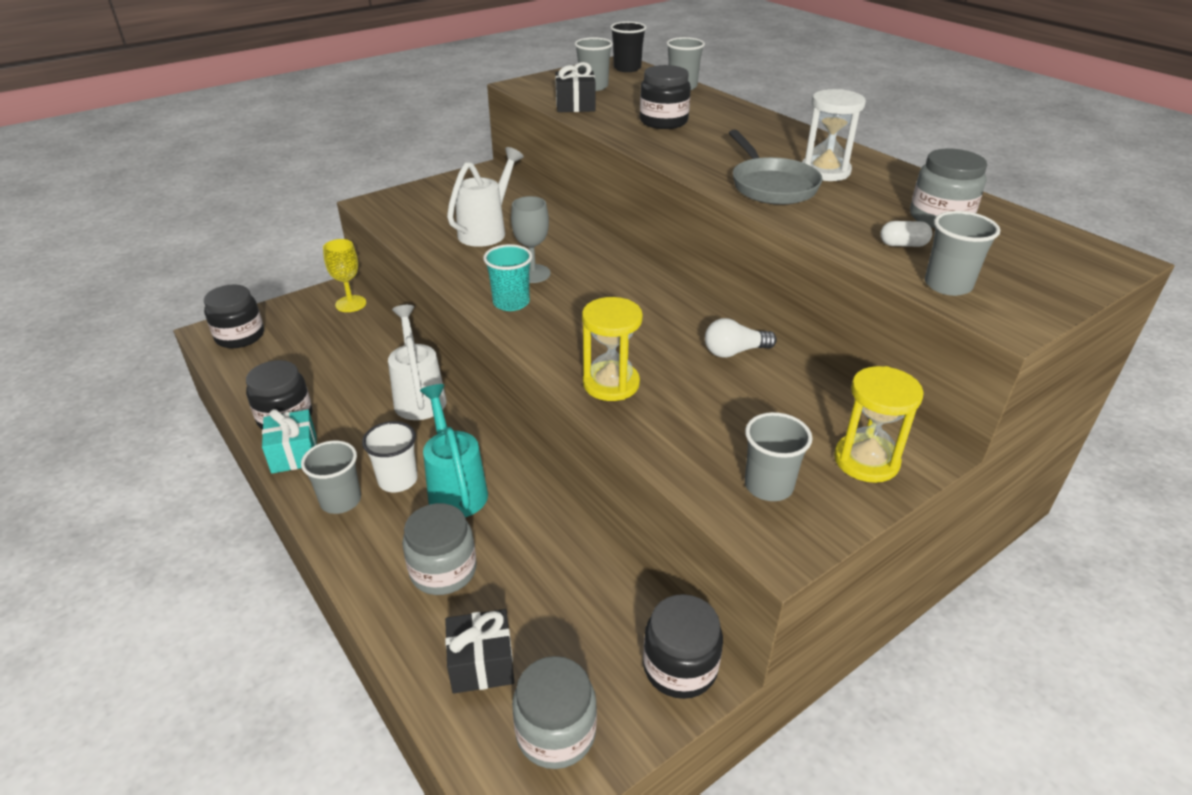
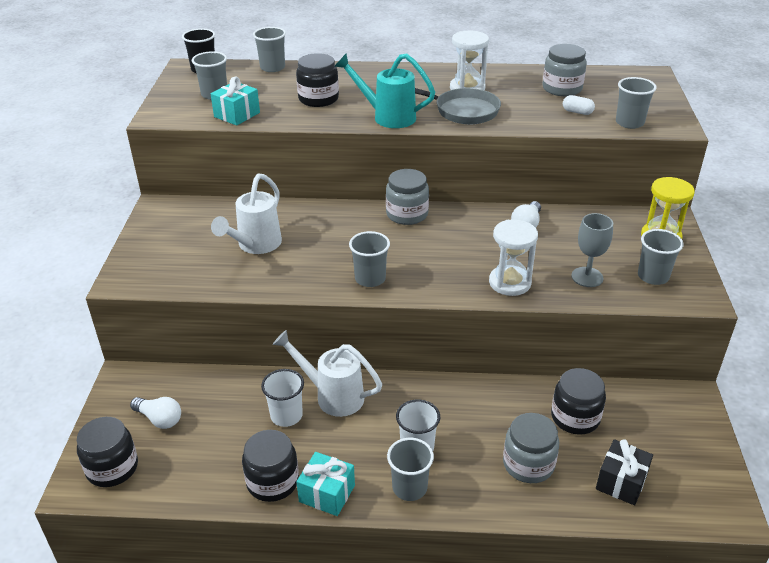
camera: 50 degrees left, 0 degrees up
yellow goblet [323,239,366,312] -> none
turquoise watering can [420,384,488,517] -> turquoise watering can moved to [334,53,435,128]
white watering can [447,147,524,247] -> white watering can turned 135 degrees counterclockwise [211,173,282,254]
turquoise cup [483,244,532,311] -> grey cup [349,231,390,287]
grey goblet [511,196,551,283] -> grey goblet moved to [571,213,613,287]
grey jar [512,656,597,769] -> grey jar moved to [386,169,429,225]
black gift [555,62,596,112] -> turquoise gift [211,76,260,126]
yellow hourglass [582,297,643,401] -> white hourglass [489,219,538,296]
black jar [643,594,723,699] -> black jar moved to [551,368,606,435]
white capsule [880,221,932,247] -> white capsule turned 75 degrees clockwise [563,95,595,115]
none -> white light bulb [130,397,181,429]
none -> white cup [261,369,304,427]

